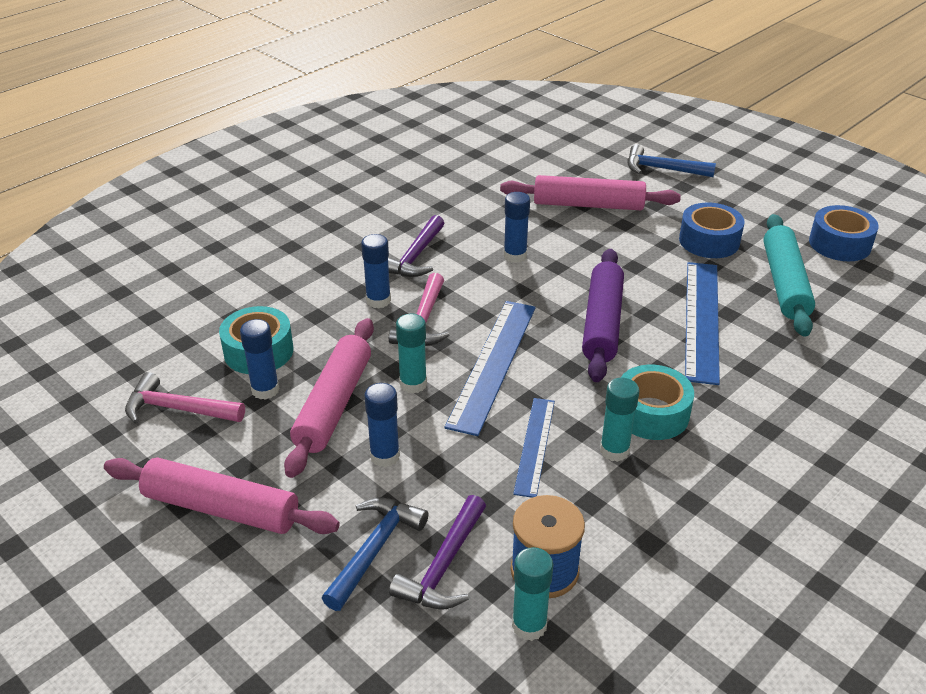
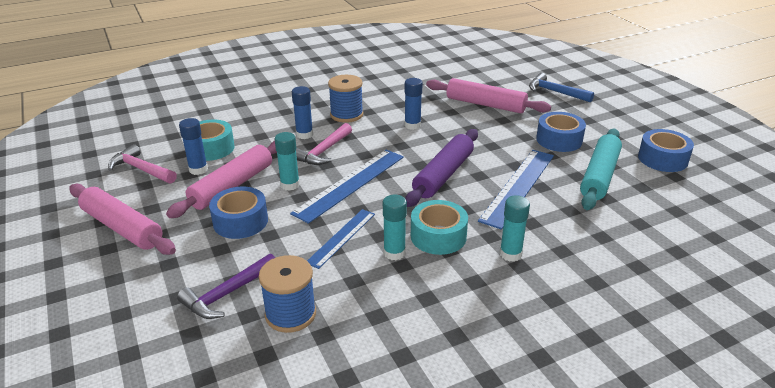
camera: 20 degrees right, 5 degrees down
blue hammer [322,498,428,611] -> none
blue glue stick [364,383,400,467] -> blue tape [209,187,268,239]
purple hammer [388,215,444,277] -> blue spool [328,75,363,123]
turquoise glue stick [512,547,553,641] -> turquoise glue stick moved to [500,195,530,262]

